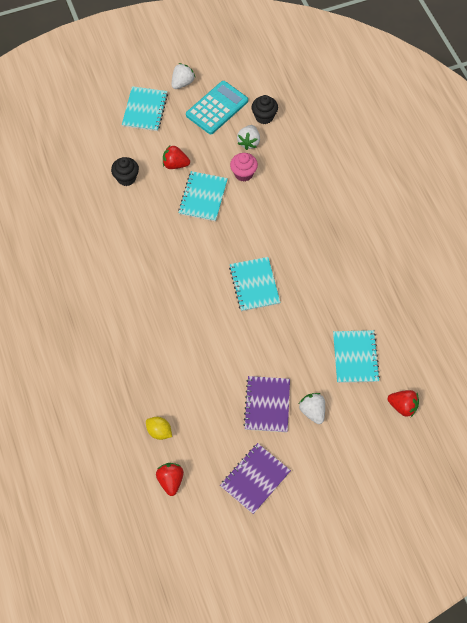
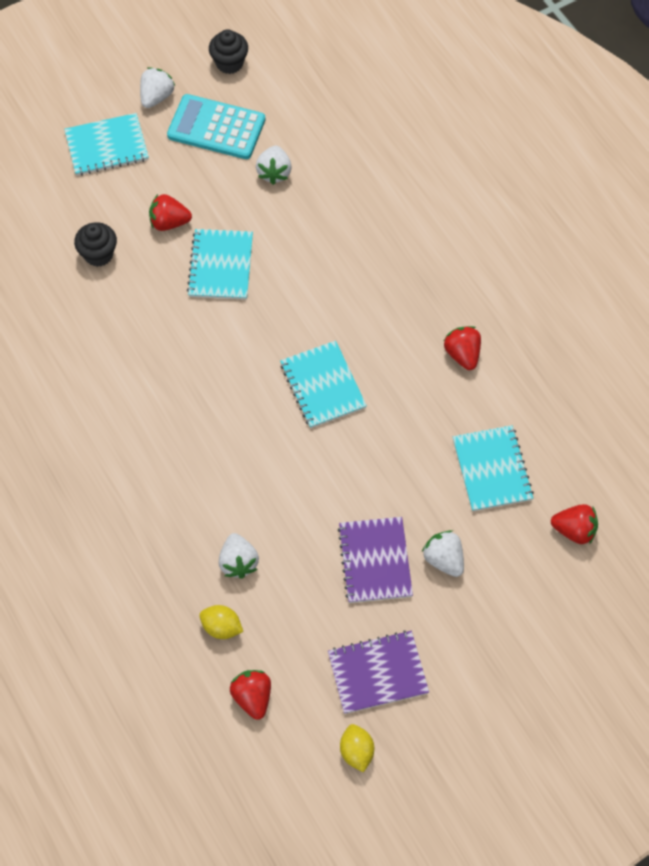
camera: 10 degrees left, 0 degrees up
turquoise notebook [122,86,168,131] -> turquoise notebook turned 75 degrees clockwise [64,113,149,176]
turquoise calculator [186,81,248,134] -> turquoise calculator turned 105 degrees counterclockwise [167,94,265,159]
purple notebook [220,443,291,514] -> purple notebook turned 45 degrees clockwise [328,631,429,714]
pink cupcake [230,153,258,182] -> none
black cupcake [251,95,278,124] -> black cupcake moved to [209,29,248,74]
none -> white strawberry [219,533,259,579]
none -> yellow lemon [340,724,374,772]
none -> red strawberry [444,326,481,370]

